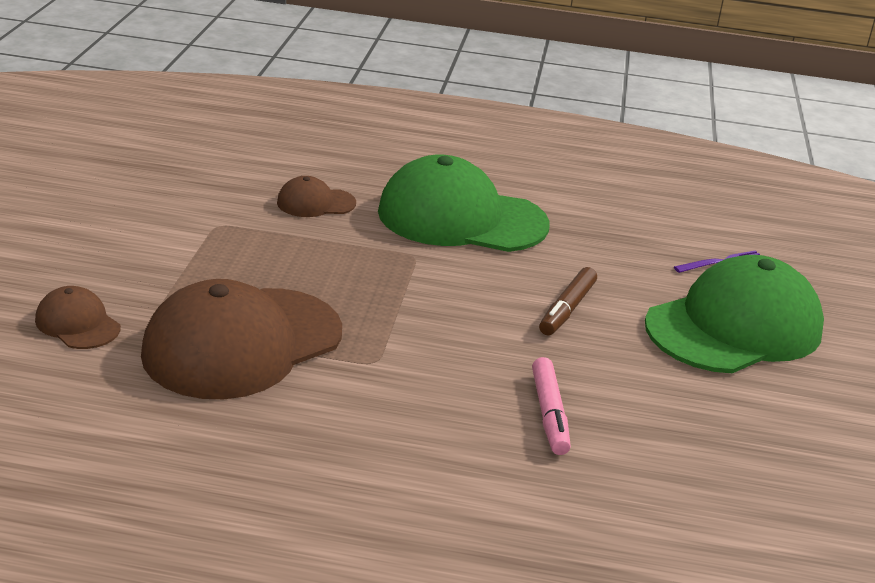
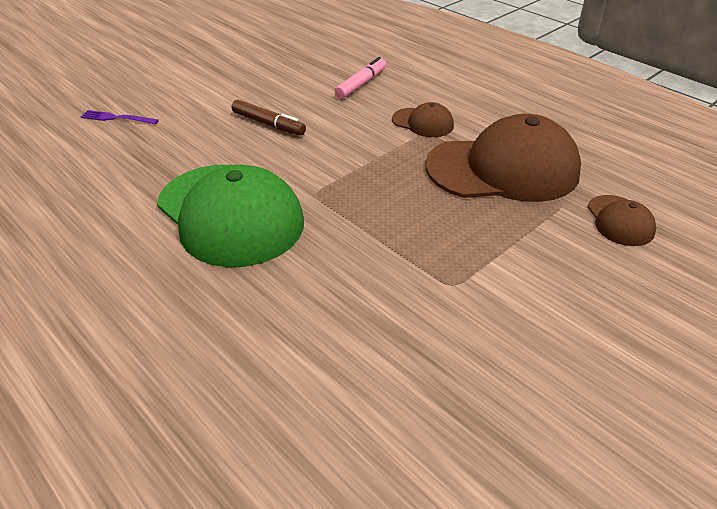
camera: 140 degrees left, 10 degrees up
brown cap [277,176,356,217] -> brown cap moved to [392,102,454,137]
brown marker [539,267,597,335] -> brown marker turned 60 degrees clockwise [232,99,306,136]
green cap [645,255,824,373] -> none

